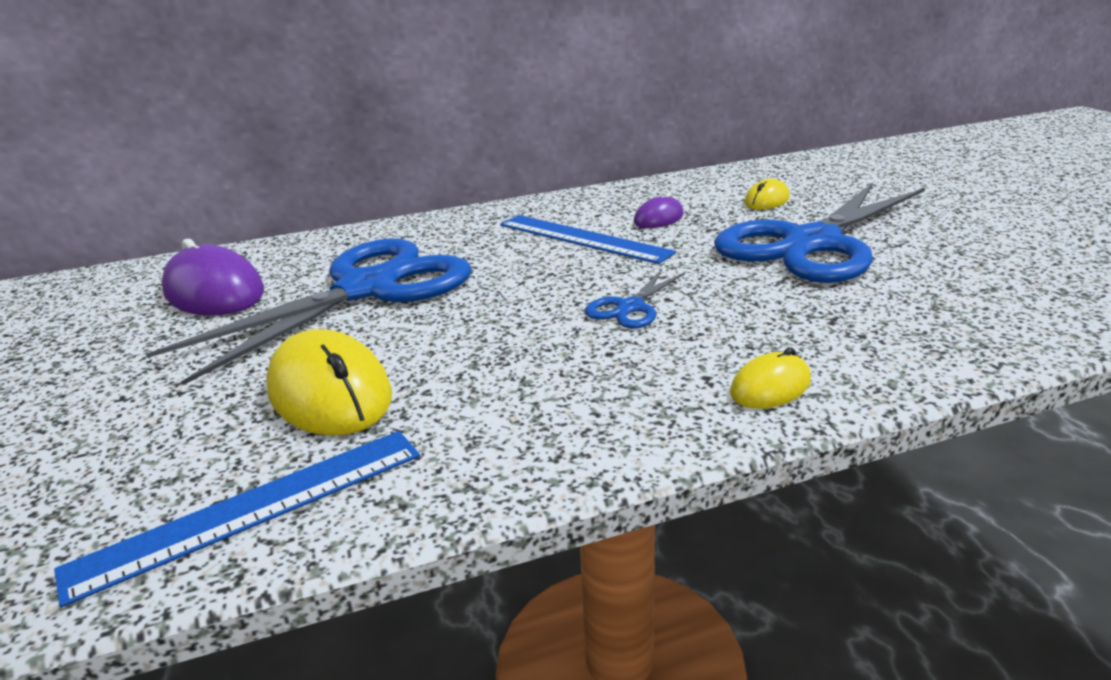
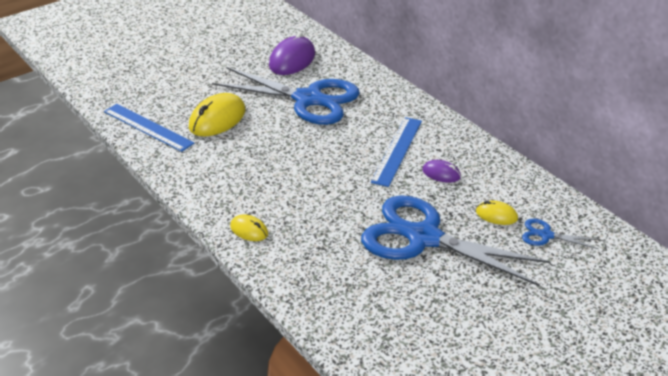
camera: 70 degrees right, 10 degrees up
blue scissors [585,269,686,329] -> blue scissors moved to [522,219,599,249]

